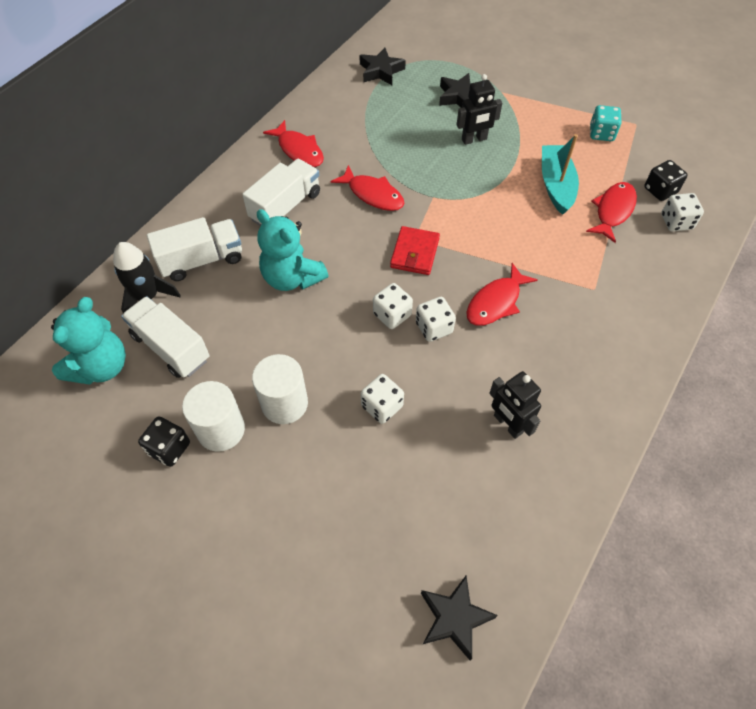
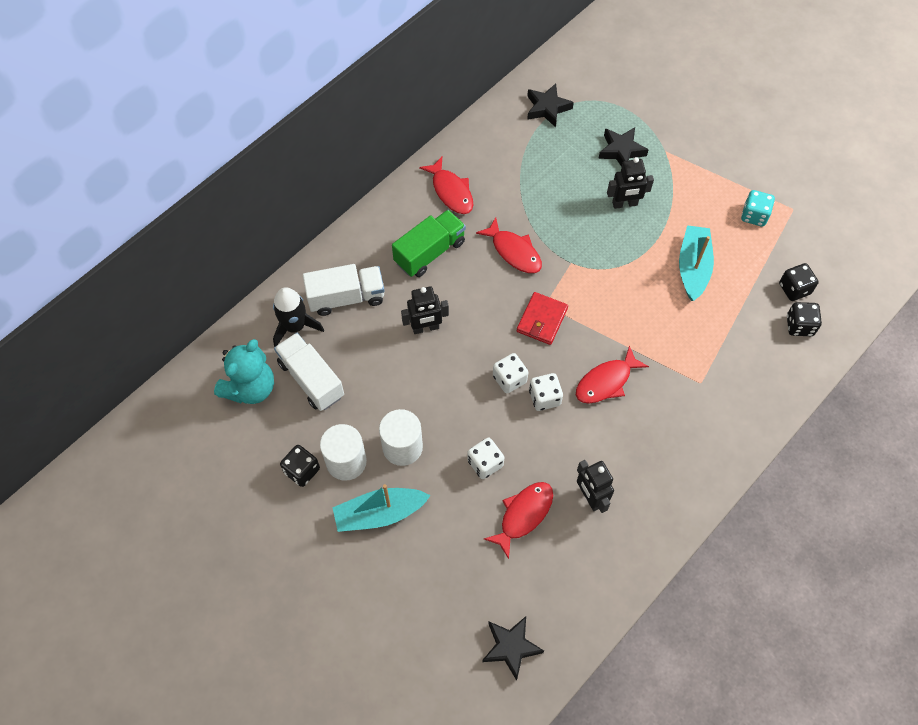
camera: 10 degrees right, 5 degrees up
white truck [242,159,320,226] -> green truck [392,210,466,277]
turquoise teddy bear [257,209,328,291] -> black robot [401,286,449,334]
red fish [586,182,637,243] -> red fish moved to [484,482,553,559]
white dice [661,193,704,232] -> black dice [787,302,822,336]
none -> turquoise boat [332,484,431,532]

